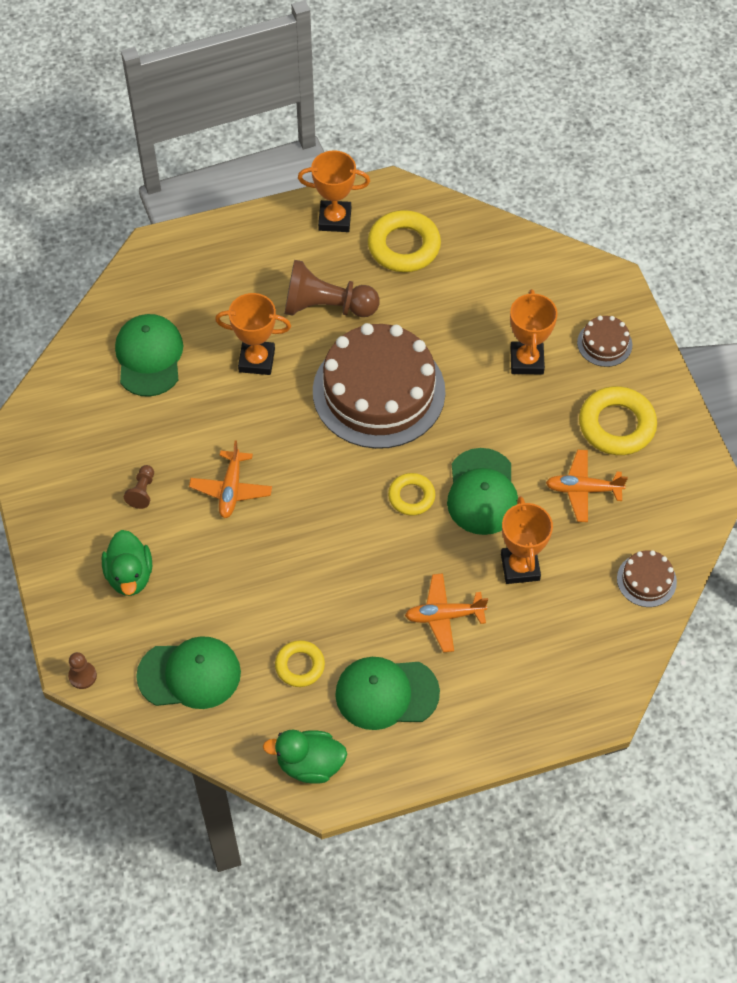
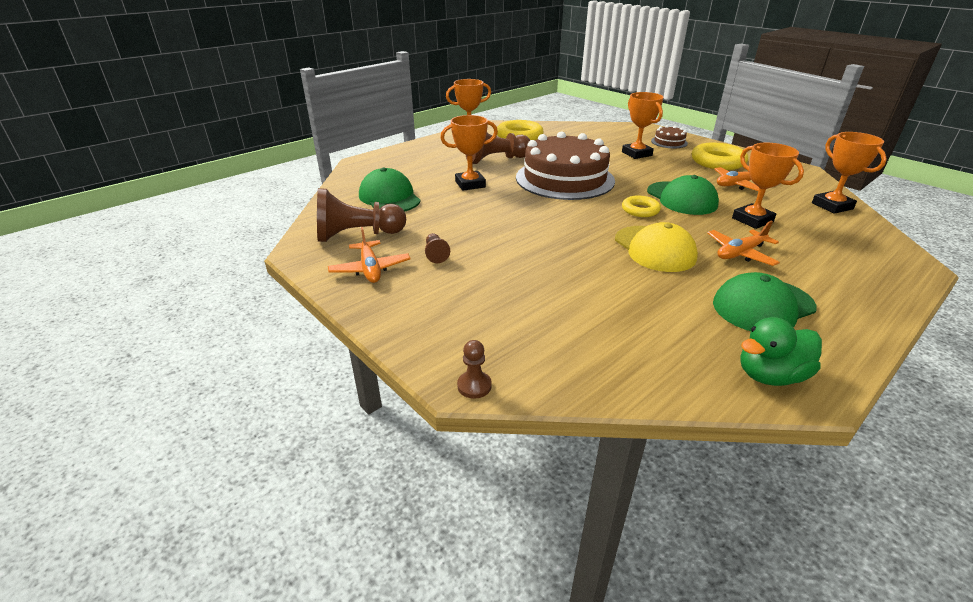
camera: 25 degrees left, 25 degrees down
green duck [102,530,152,596] -> none
green cap [136,636,241,709] -> none
orange plane [189,440,272,518] -> orange plane moved to [328,227,410,283]
yellow ring [275,640,325,687] -> none
brown cake [617,550,677,607] -> orange trophy [812,132,887,214]
none -> brown pawn [317,188,406,242]
none -> yellow cap [615,222,698,272]

